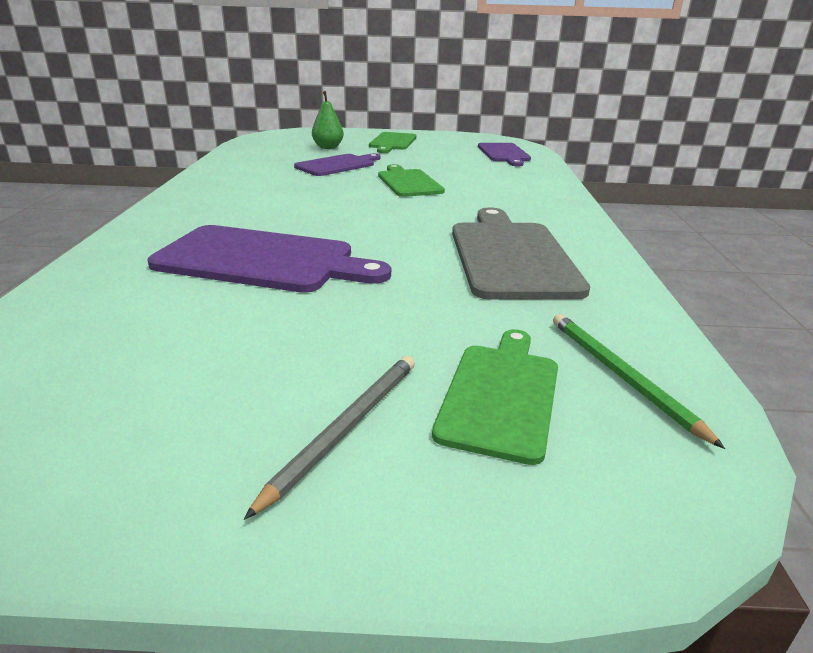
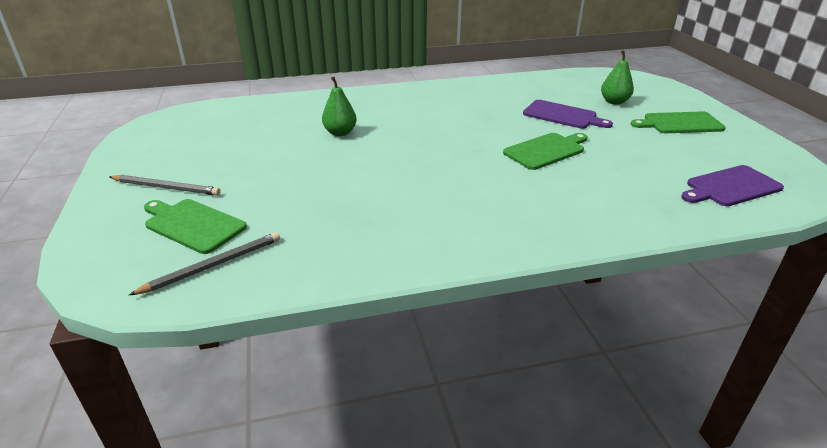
camera: 75 degrees right, 5 degrees up
purple cutting board [148,225,391,293] -> green pear [322,77,357,136]
green cutting board [432,329,558,465] -> green cutting board turned 150 degrees counterclockwise [144,199,247,254]
grey cutting board [452,208,590,299] -> none
green pencil [553,314,725,449] -> grey pencil [129,232,280,295]

